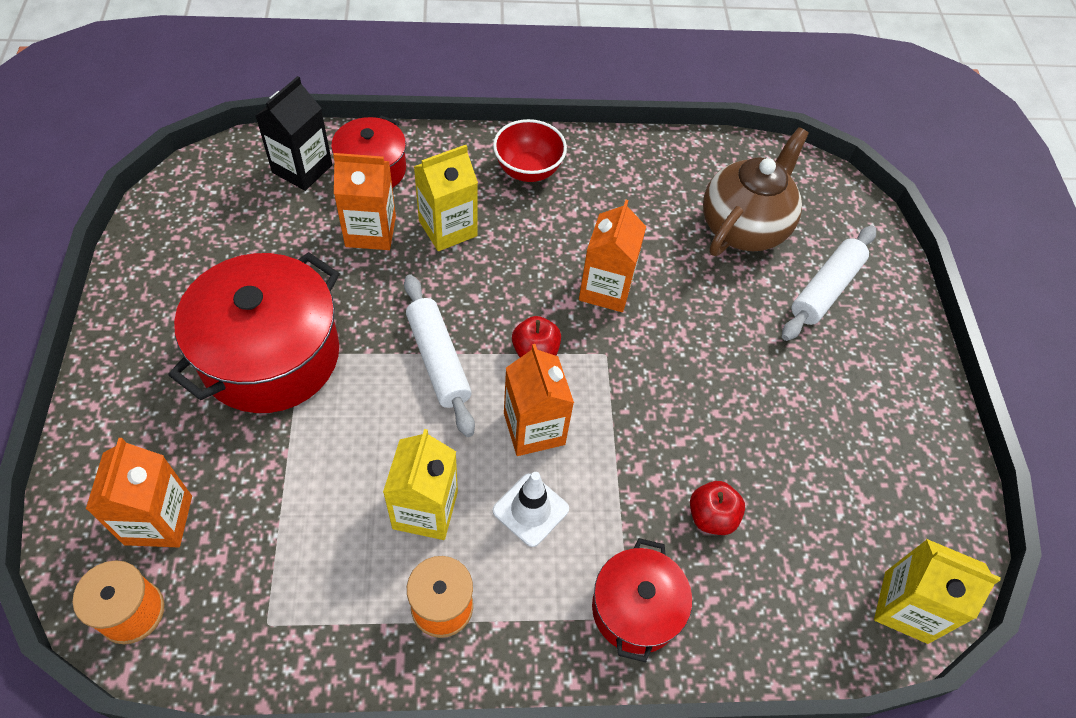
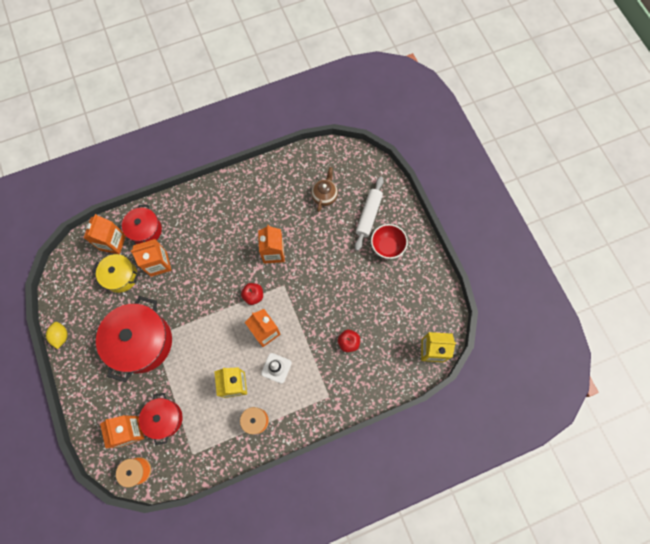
camera: 15 degrees left, 15 degrees up
black carton [256,76,332,191] -> orange carton [84,214,126,254]
white rolling pin [404,274,475,437] -> none
yellow carton [414,145,478,251] -> none
red bowl [493,119,567,182] -> red bowl moved to [371,224,408,259]
red pot [592,538,692,662] -> red pot moved to [139,393,183,445]
brown teapot [703,127,809,256] -> brown teapot [311,167,338,212], size x0.60
none -> yellow lemon [46,322,68,349]
none -> yellow pot [92,254,139,293]

